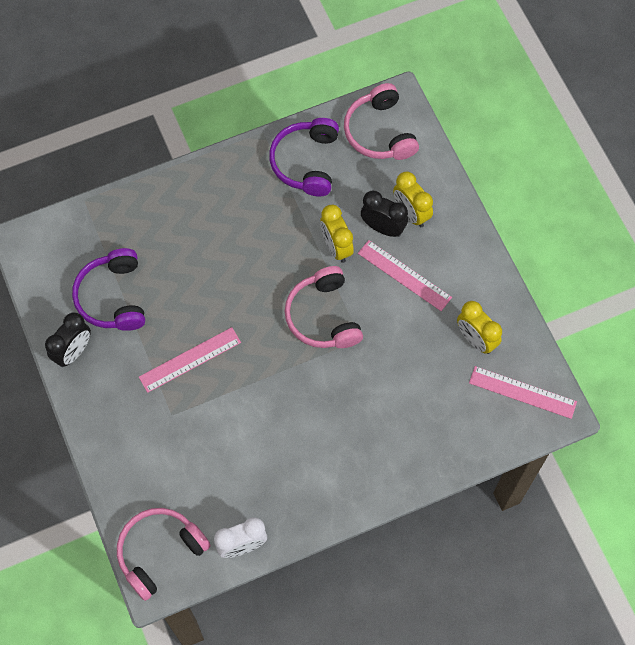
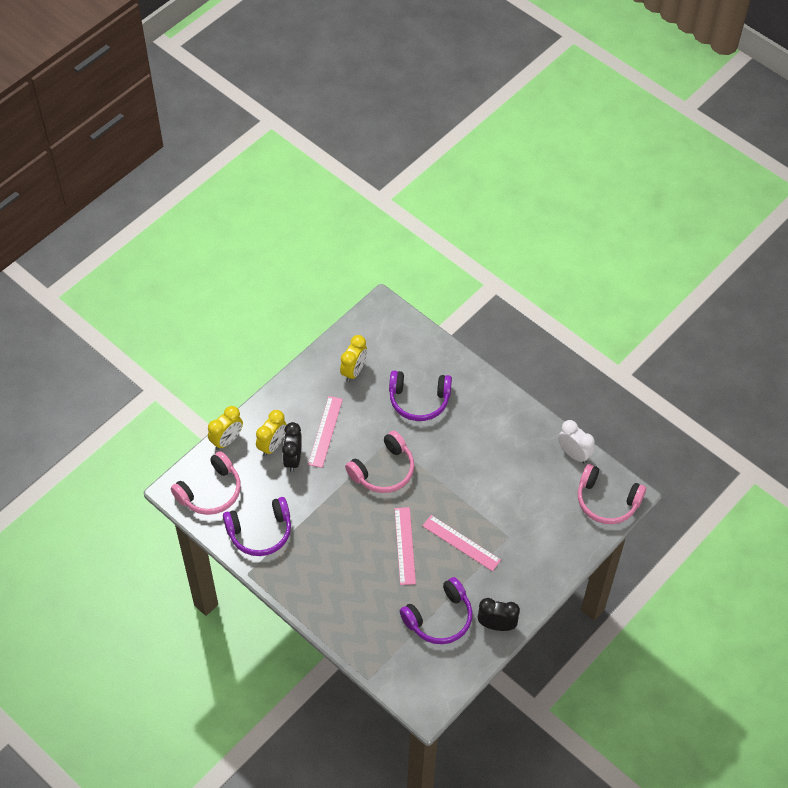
camera: 115 degrees left, 10 degrees down
yellow clock [320,205,354,263] -> yellow clock moved to [208,406,243,450]
pink ruler [469,366,577,419] -> pink ruler moved to [395,507,416,585]
none -> purple headphones [389,371,452,421]

